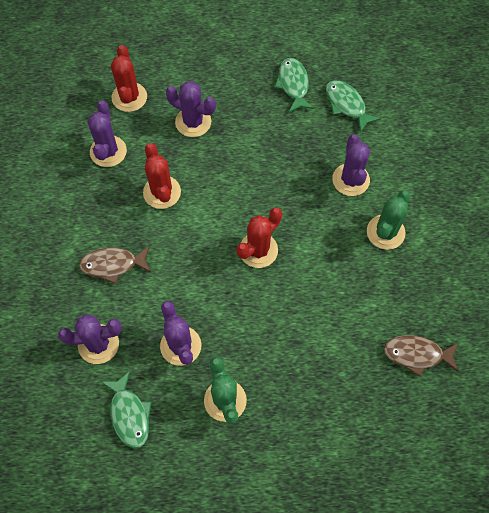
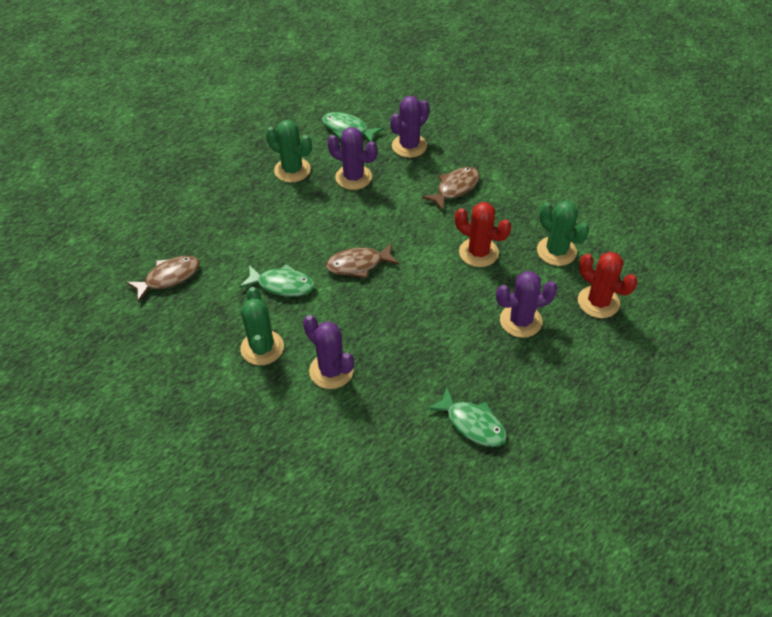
camera: 140 degrees right, 15 degrees down
purple cactus [88,100,127,167] -> green cactus [537,201,589,266]
red cactus [236,208,282,268] -> brown fish [326,243,400,279]
green fish [326,80,381,133] -> green fish moved to [239,264,315,297]

